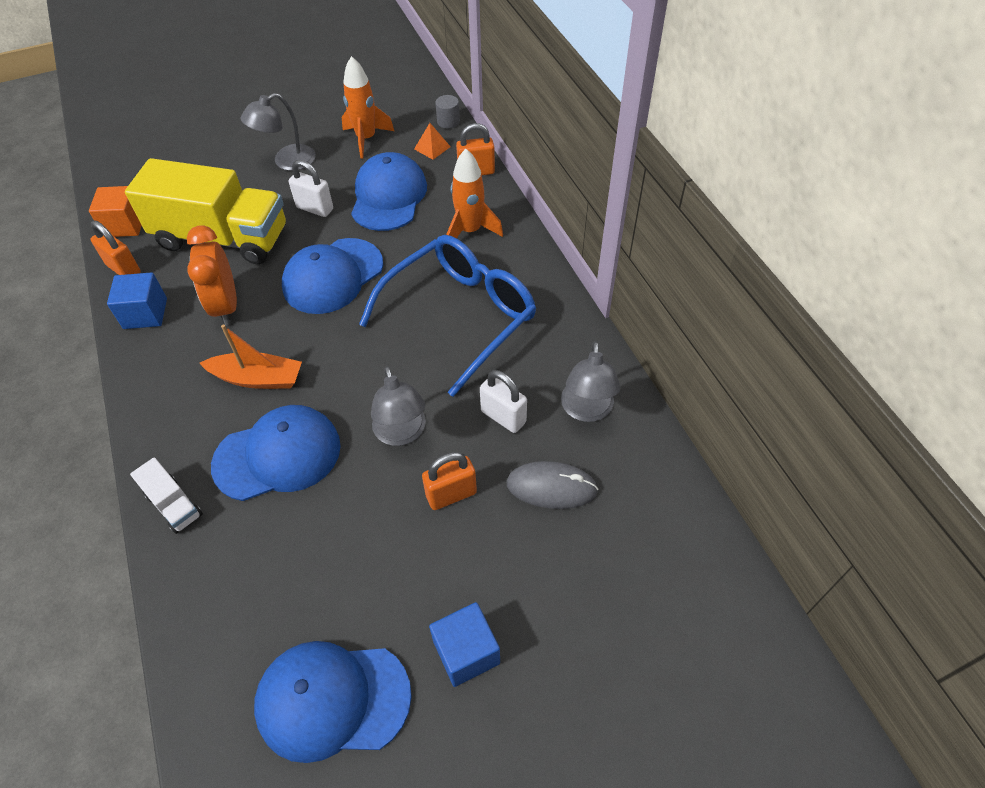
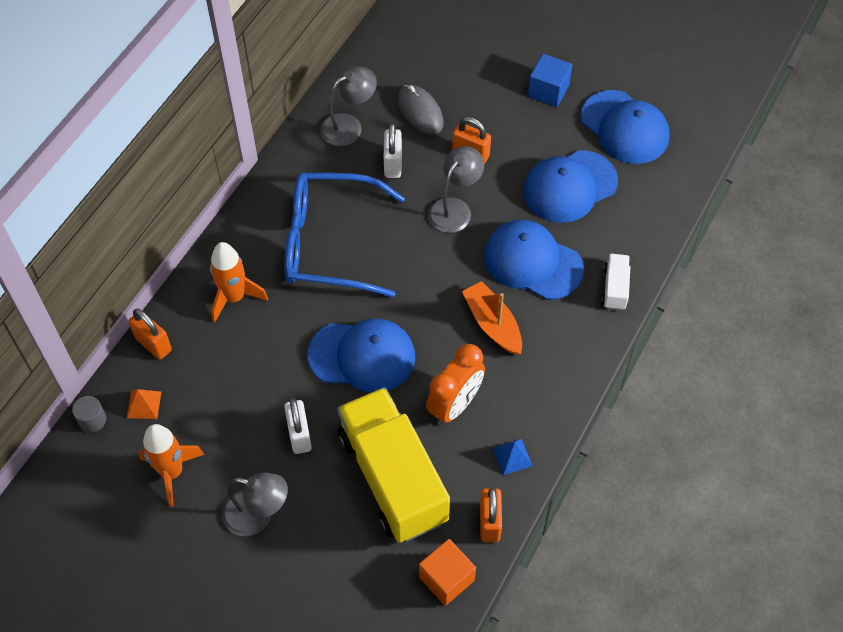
camera: 130 degrees left, 5 degrees up
blue cube [107,272,167,329] -> blue pyramid [493,439,532,475]
blue cap [351,152,427,231] -> blue cap moved to [523,150,618,223]

